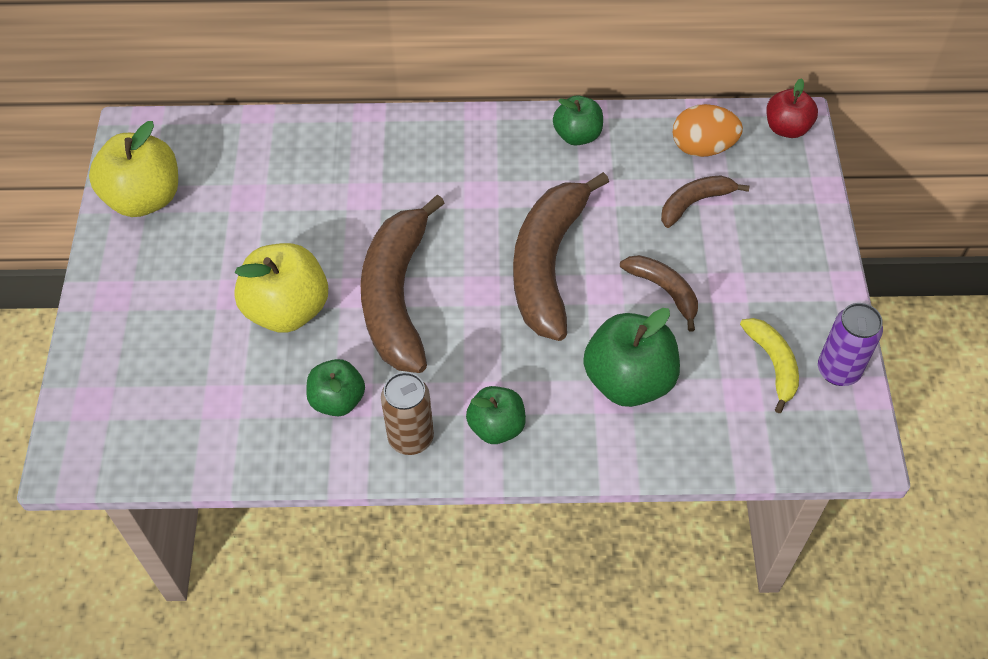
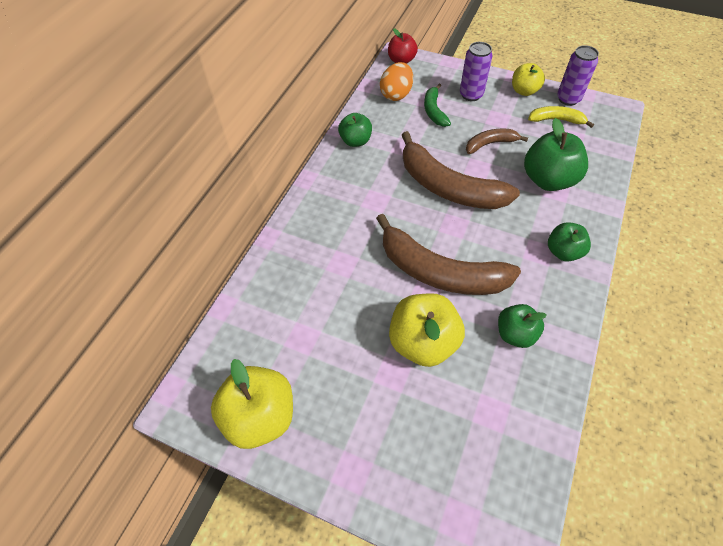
camera: 65 degrees left, 0 degrees up
brown can [381,372,434,455] -> none
brown banana [661,175,750,228] -> green banana [424,84,451,127]
none -> purple can [460,42,493,101]
none -> yellow apple [512,63,545,96]

